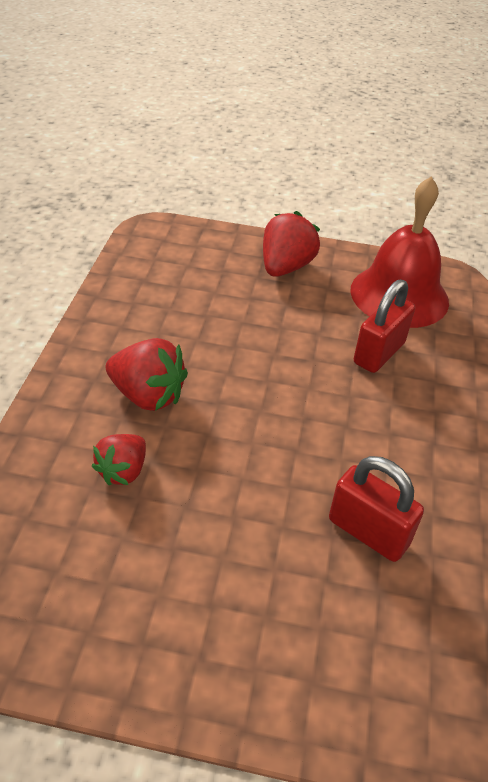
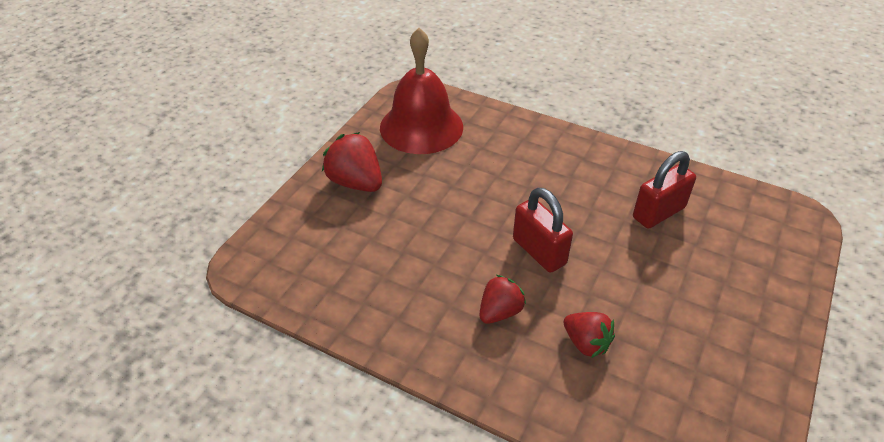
camera: 70 degrees left, 0 degrees up
red strawberry [106,338,188,411] -> red strawberry [479,275,526,324], size x0.66
red padlock [354,279,415,373] -> red padlock moved to [513,188,573,273]

